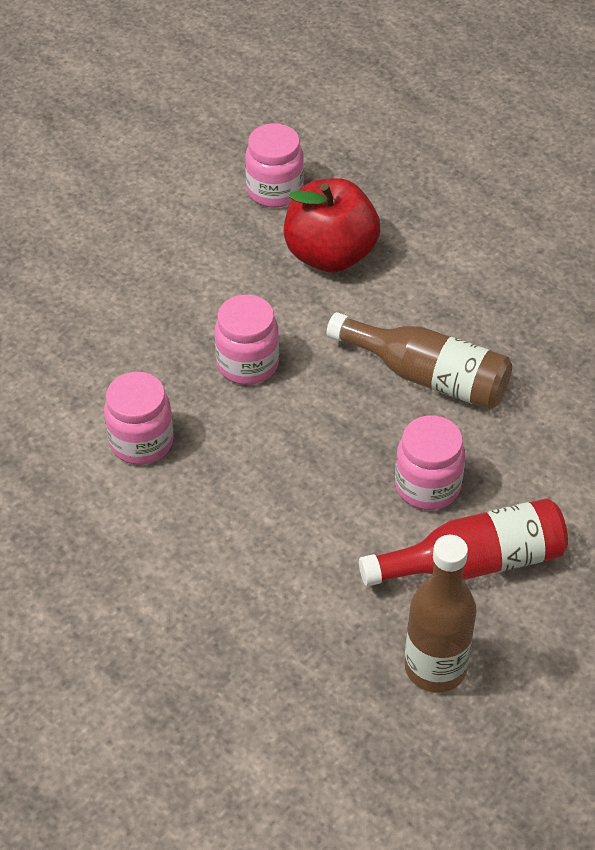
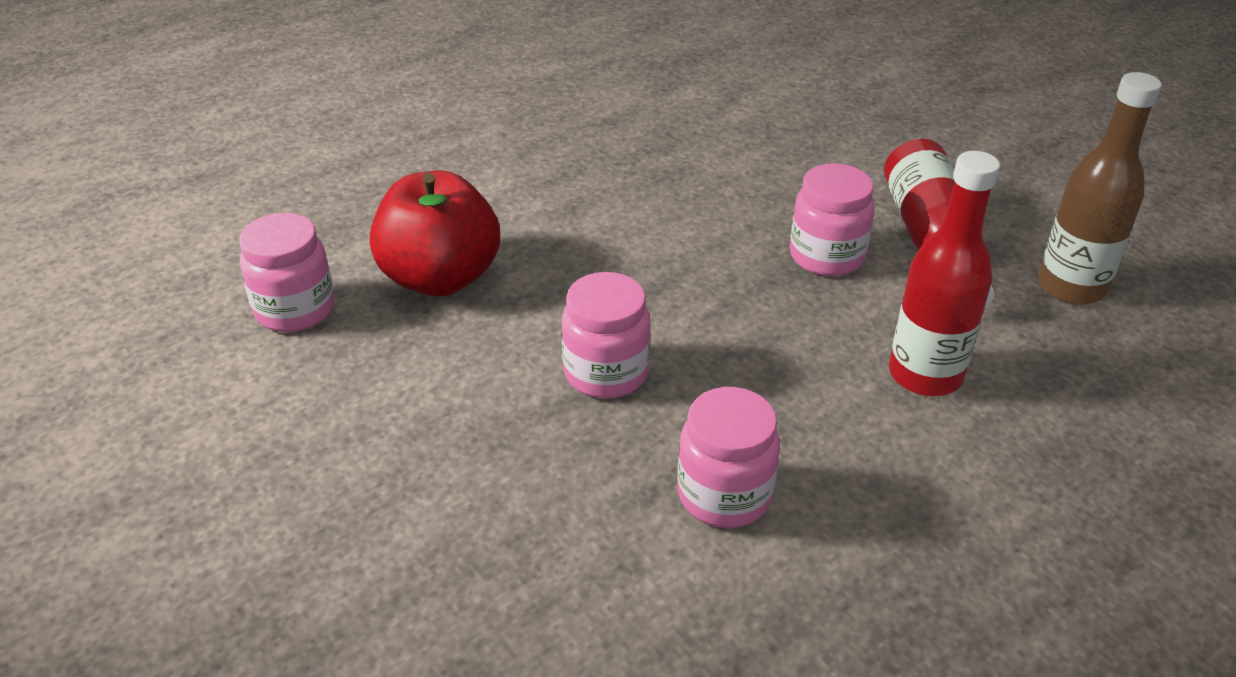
camera: 80 degrees left, 10 degrees down
brown bottle [327,312,512,410] -> none
none -> red bottle [889,151,1000,396]

